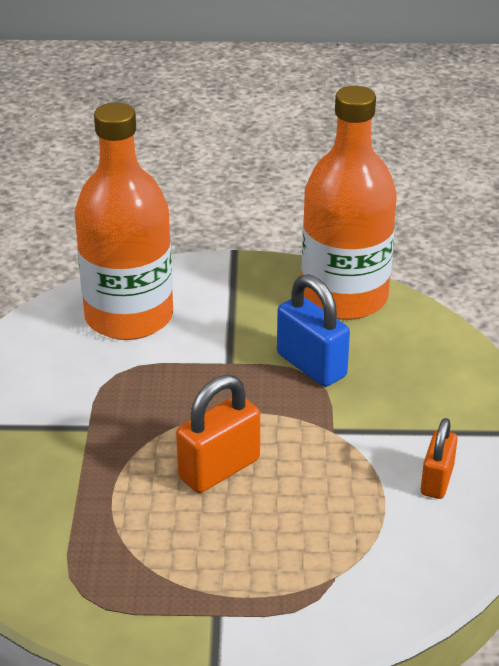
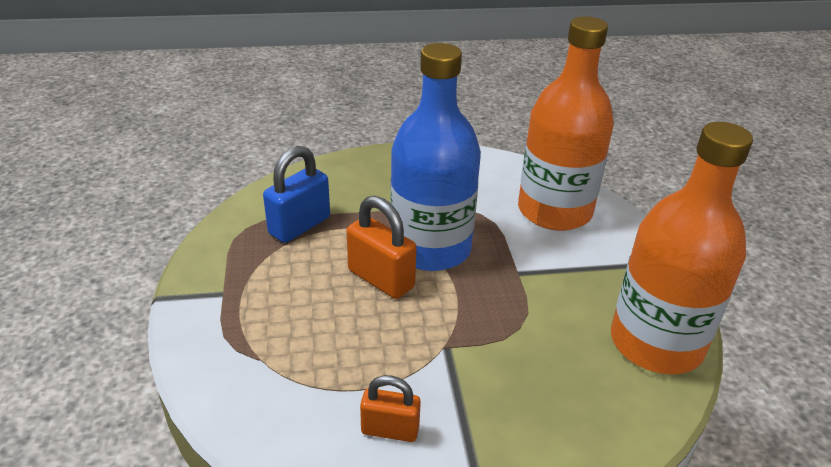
camera: 80 degrees right, 0 degrees up
blue padlock [277,274,350,387] -> blue padlock moved to [263,146,330,243]
none -> blue bottle [390,43,481,271]

